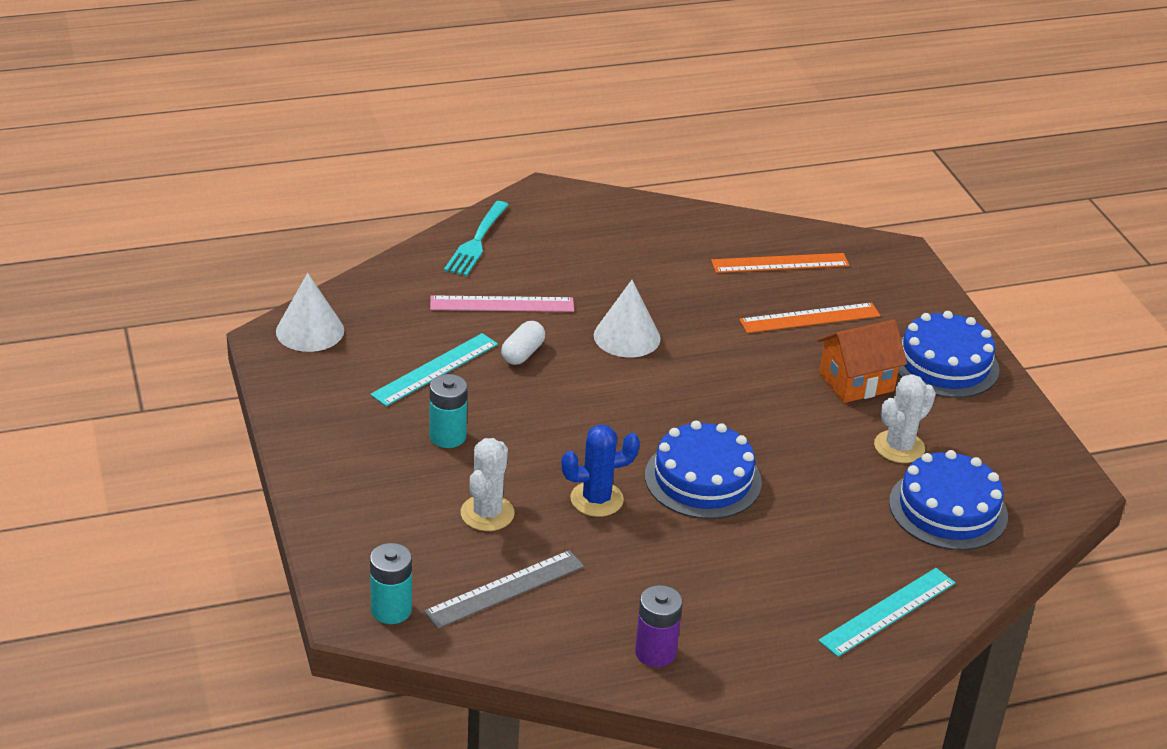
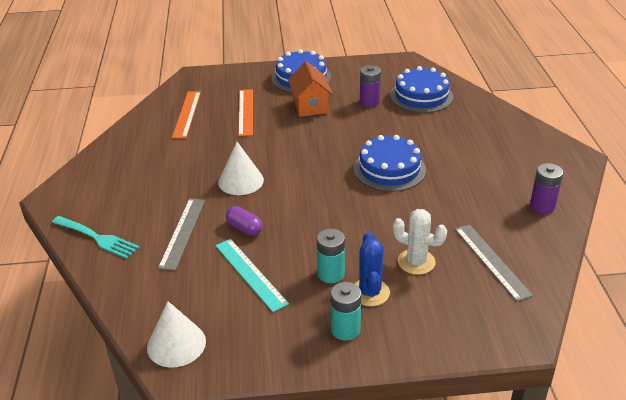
camera: 75 degrees left, 0 degrees up
turquoise battery [370,543,412,624] -> turquoise battery moved to [330,282,361,341]
pink ruler [430,295,574,312] -> grey ruler [158,198,205,270]
white capsule [501,321,545,365] -> purple capsule [226,206,263,236]
blue cactus [561,424,640,517] -> blue cactus moved to [354,232,390,306]
turquoise ruler [818,568,955,657] -> none
white cactus [874,374,936,463] -> purple battery [360,65,381,107]

